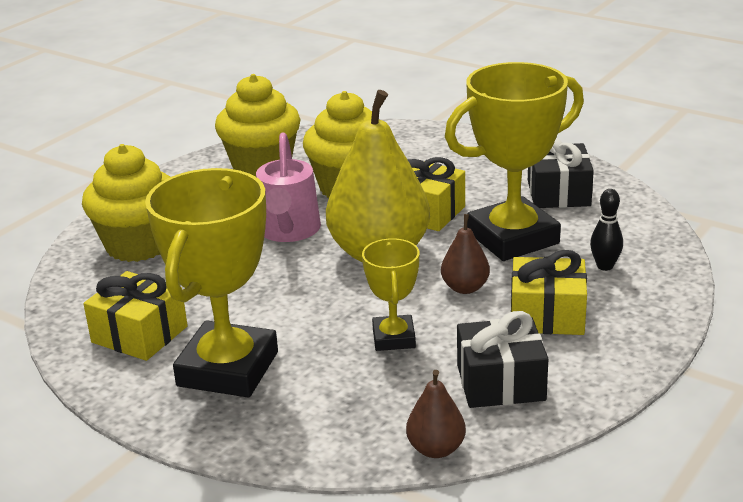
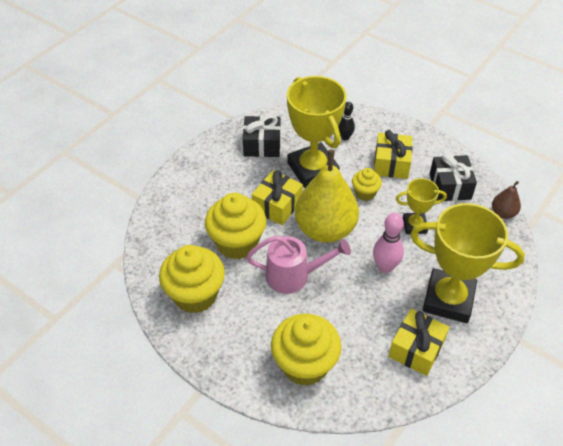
camera: 90 degrees left, 20 degrees up
brown pear [441,214,490,294] -> yellow cupcake [352,168,382,201]
none -> pink bowling pin [373,213,404,273]

